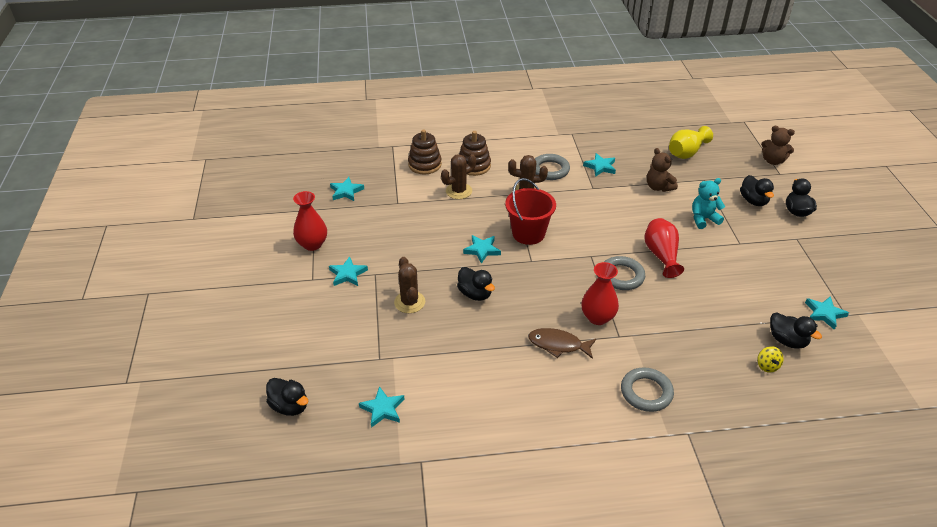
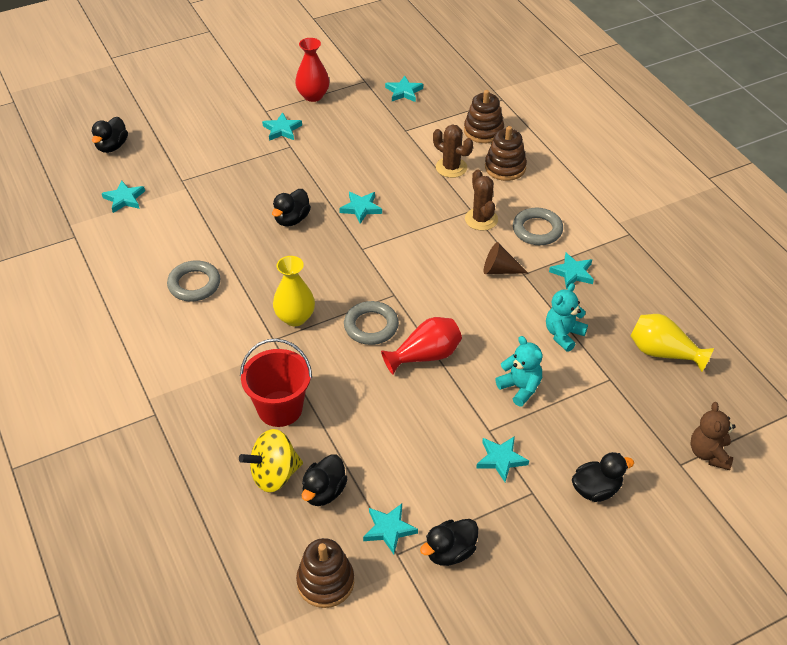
camera: 70 degrees right, 5 degrees up
brown cactus [394,257,425,313] -> none
red bucket [505,178,556,245] -> red bucket moved to [240,338,312,427]
brown fish [528,328,596,359] -> none
red vase [581,262,619,325] -> yellow vase [273,256,315,326]
grey ring [621,367,674,412] -> grey ring moved to [167,260,220,302]
brown teddy bear [647,148,678,192] -> turquoise teddy bear [546,283,588,352]
black duck [740,175,774,206] -> black duck moved to [420,519,478,566]
yellow spinning top [757,346,784,373] -> yellow spinning top [239,429,303,492], size x1.93
none -> brown stacking toy [296,538,354,608]
none -> turquoise star [476,436,529,482]
none -> brown cone [484,242,528,274]

